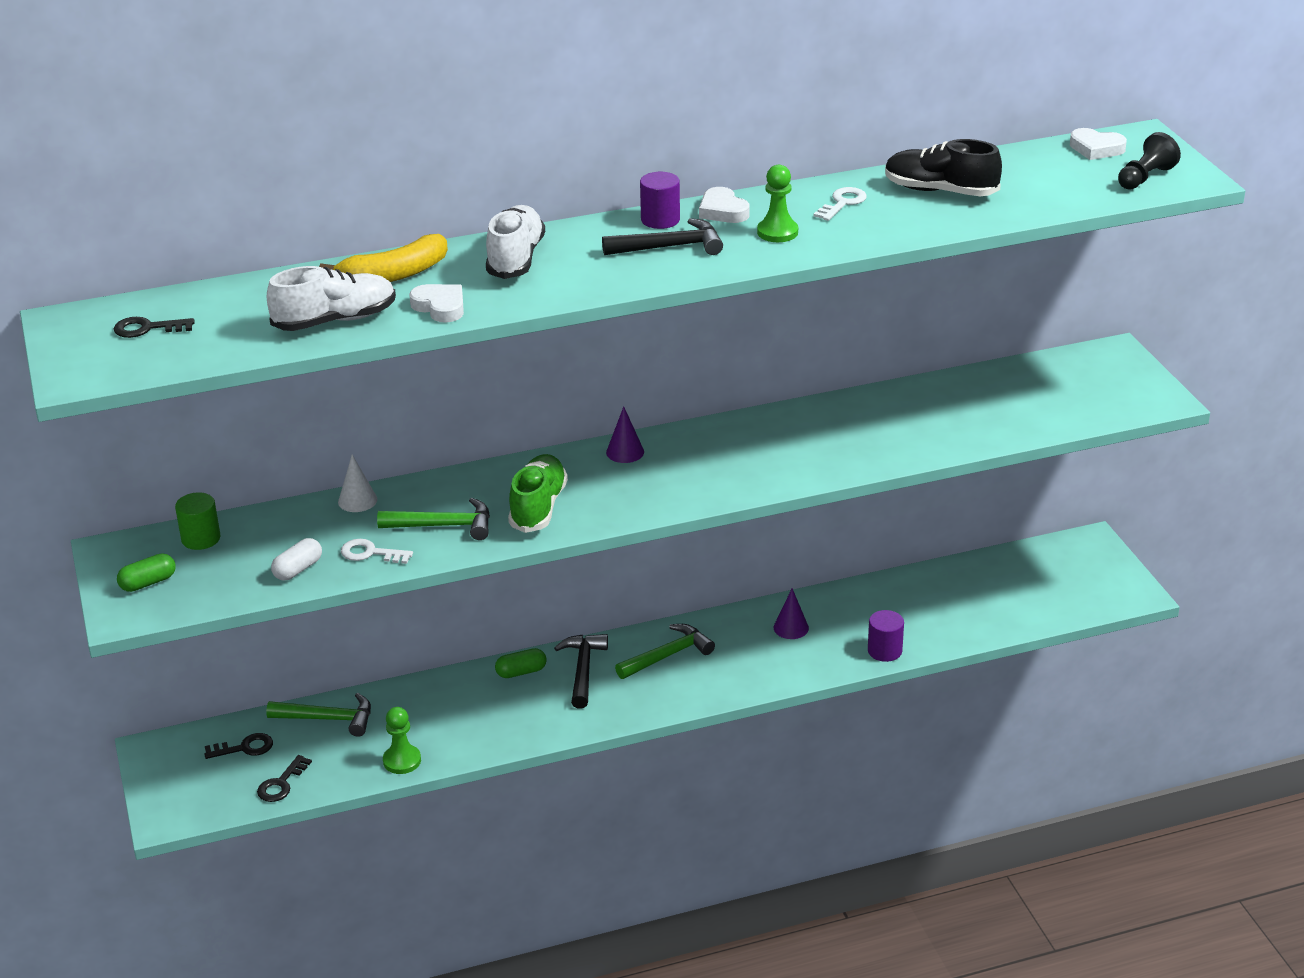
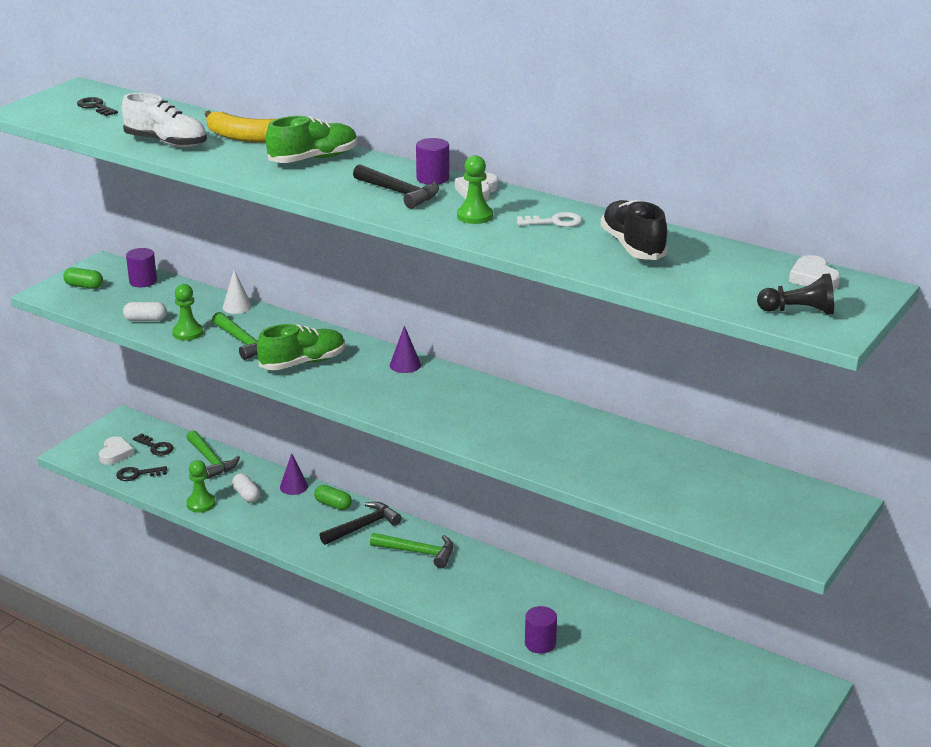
camera: 50 degrees right, 5 degrees down
green cylinder [175,492,220,550] -> purple cylinder [126,248,157,287]
white key [341,539,413,564] -> green pawn [172,284,203,341]
white heart [409,284,464,323] -> white heart moved to [99,436,134,465]
white shoe [486,205,545,279] -> green shoe [266,116,357,163]
purple cone [774,588,809,639] -> purple cone moved to [280,453,308,495]
none -> white capsule [232,473,260,503]

